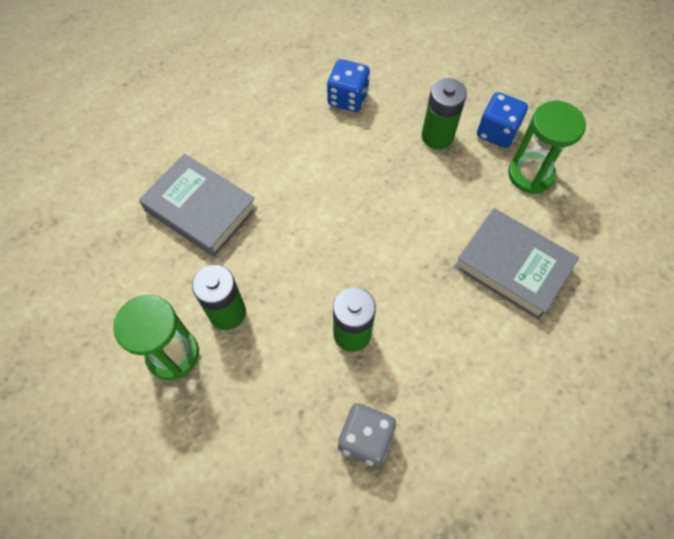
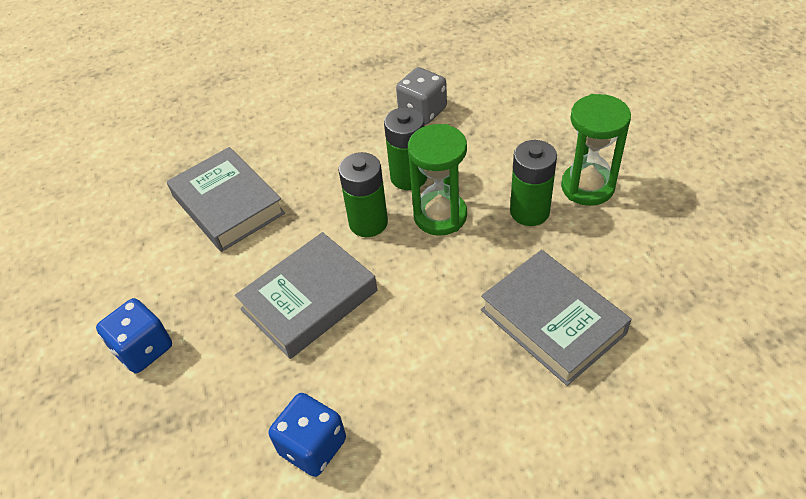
camera: 160 degrees left, 15 degrees down
green battery [422,78,467,149] -> green battery moved to [339,152,388,237]
green hourglass [508,101,586,194] -> green hourglass moved to [408,124,467,236]
none -> grey book [235,232,377,359]

